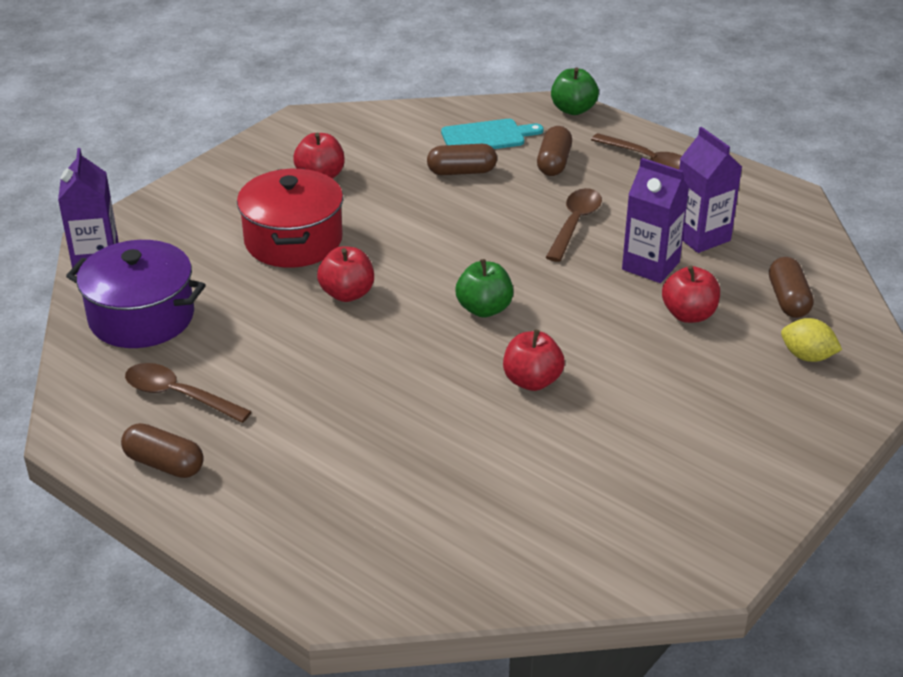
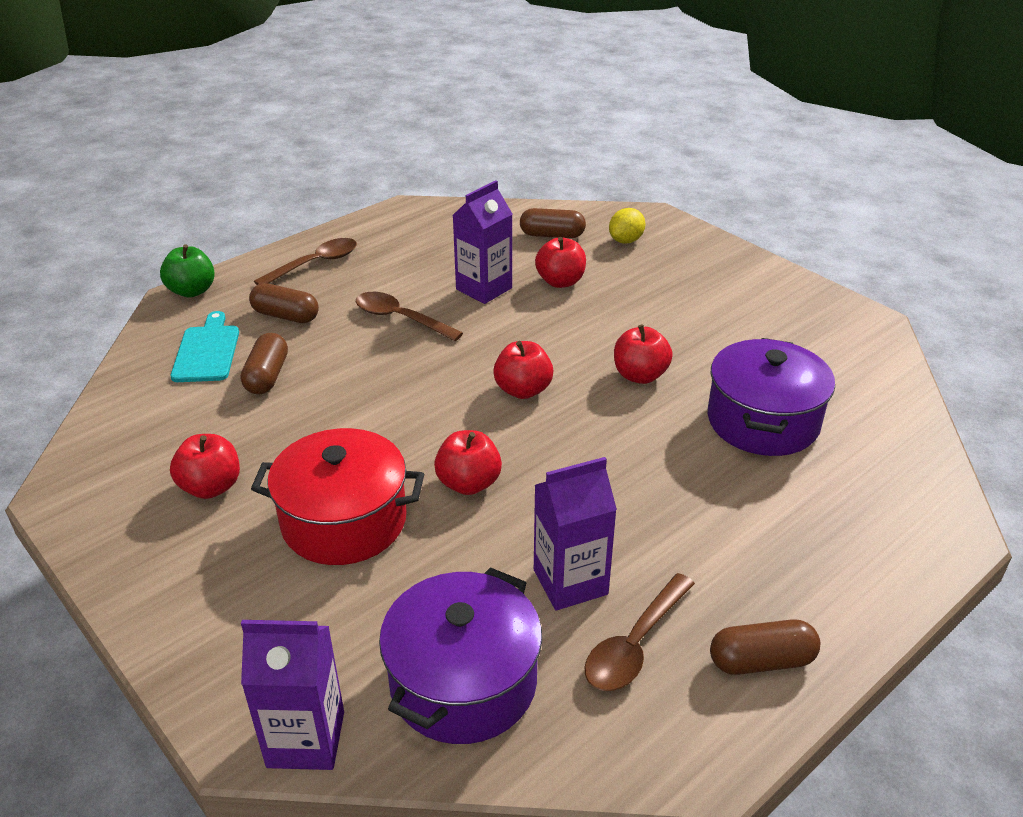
camera: 80 degrees left, 0 degrees up
brown capsule [121,423,204,478] -> brown capsule turned 45 degrees clockwise [710,619,820,675]
green apple [456,259,513,317] -> red apple [493,341,554,399]
purple carton [679,127,742,253] -> purple carton moved to [534,457,617,610]
none -> purple pot [708,338,835,456]

